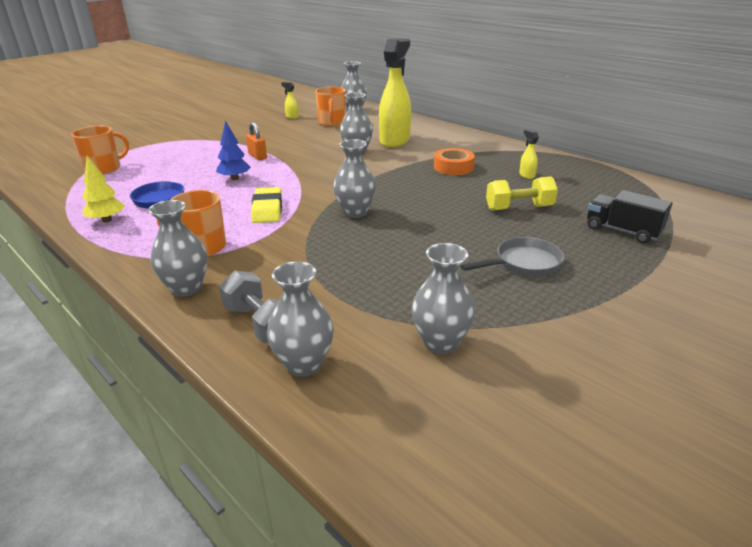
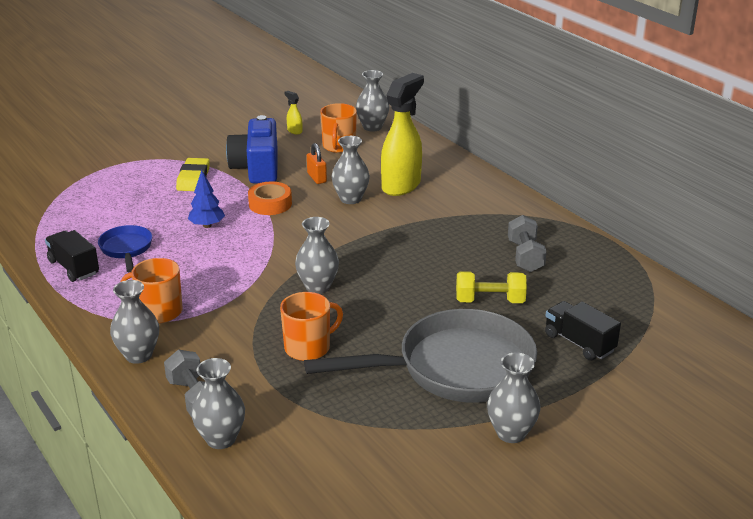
camera: 10 degrees right, 0 degrees up
orange mug [71,126,129,174] -> orange mug moved to [280,292,343,361]
yellow tree [82,156,125,222] -> black truck [45,230,99,282]
orange padlock [246,122,267,160] -> orange padlock moved to [307,143,327,184]
yellow eraser [251,187,282,223] -> yellow eraser moved to [176,158,210,191]
grey vase [411,243,475,354] -> grey vase moved to [487,352,541,443]
orange tape [434,148,475,175] -> orange tape moved to [248,182,292,215]
grey pan [460,237,564,276] -> grey pan [304,309,537,402], size x2.12
yellow spray bottle [519,129,539,179] -> grey dumbbell [508,215,547,272]
none -> blue camera [226,115,278,183]

